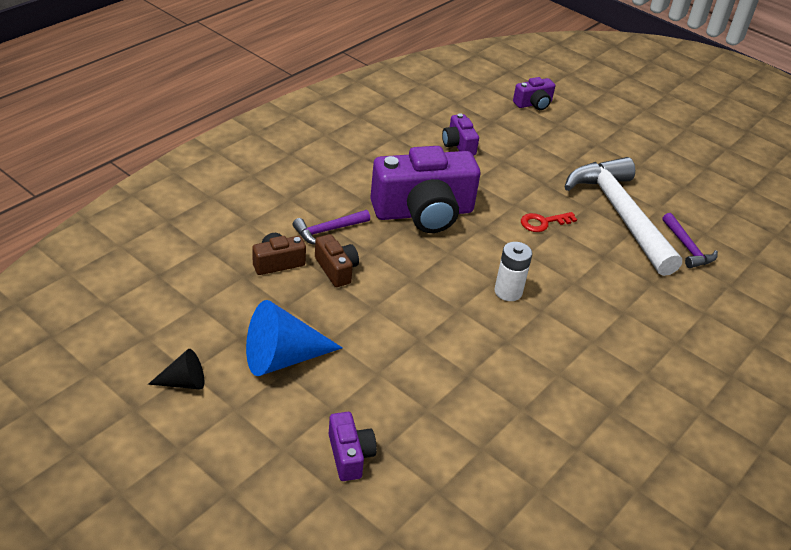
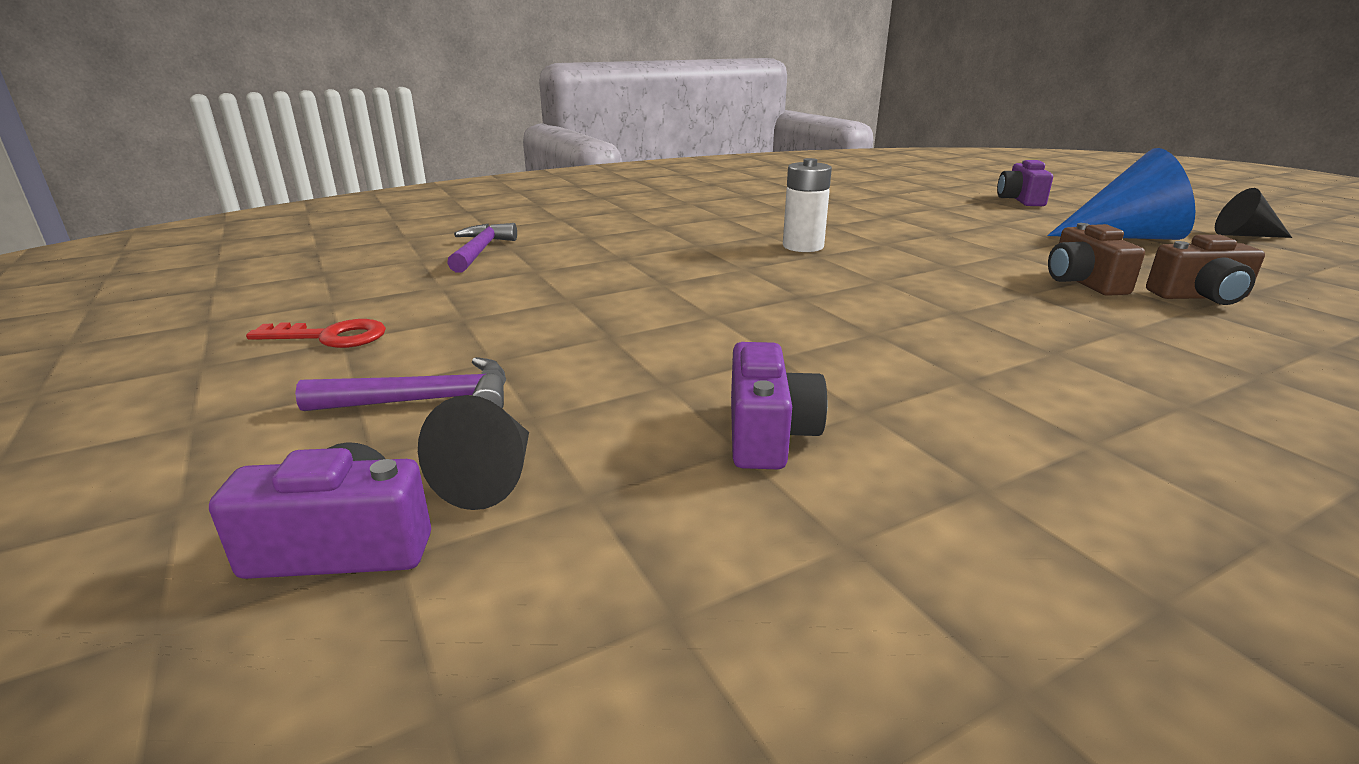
camera: 155 degrees left, 15 degrees down
purple hammer [292,210,370,245] -> purple hammer moved to [295,357,506,411]
purple camera [370,146,480,233] -> none
red key [521,212,577,232] -> red key moved to [246,319,386,348]
white hammer [564,157,682,276] -> none
none -> black cone [418,395,529,510]

